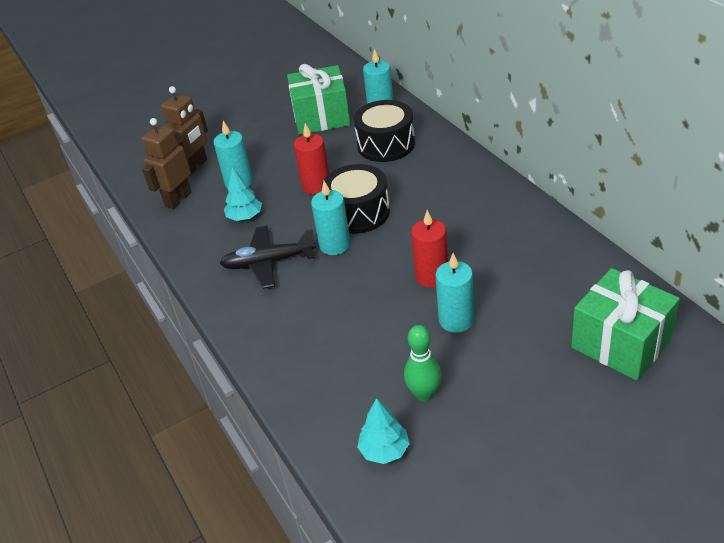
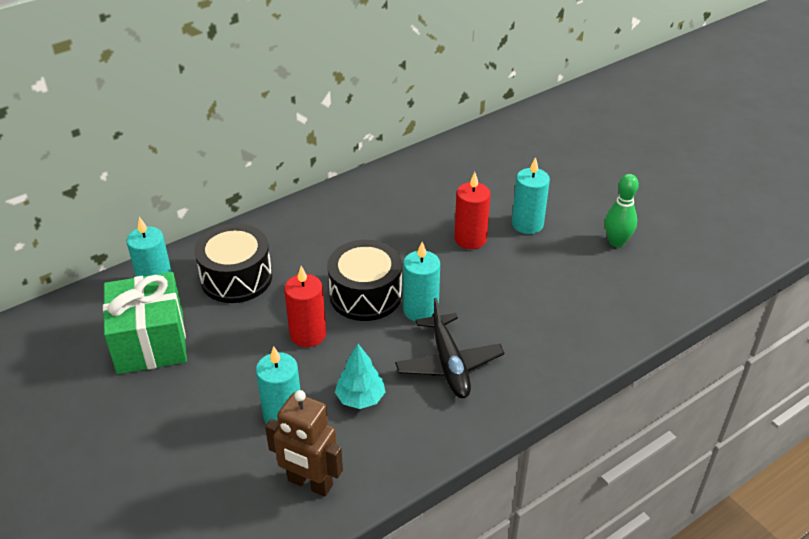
camera: 100 degrees left, 0 degrees up
brown robot [161,86,208,175] -> none
turquoise tree [357,398,410,464] -> none
green gift [571,268,680,381] -> none

